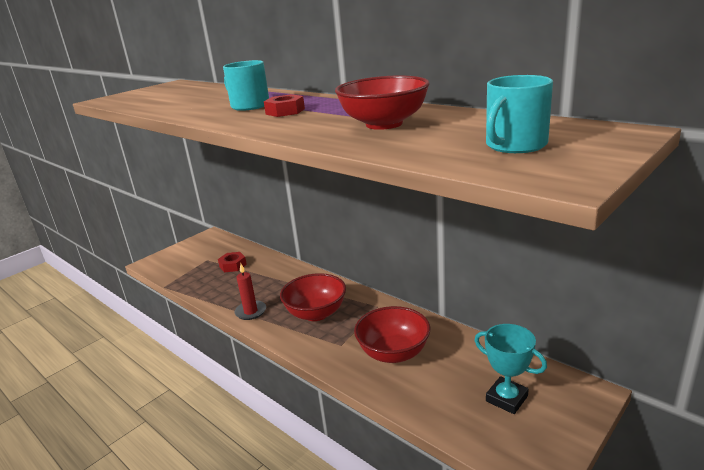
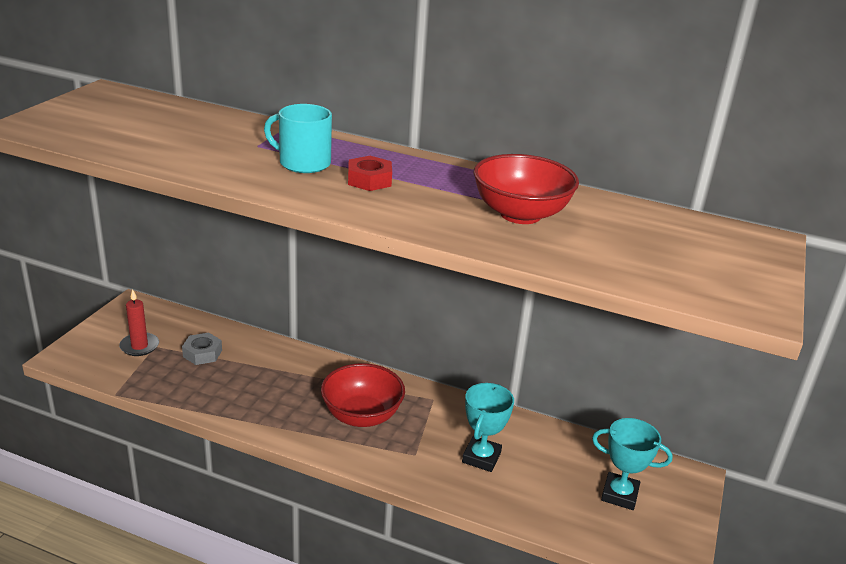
camera: 25 degrees left, 5 degrees up
red nut [218,252,247,272] -> grey nut [182,333,222,365]
red candle [234,264,266,320] -> red candle moved to [119,289,159,356]
red bowl [354,306,430,363] -> turquoise trophy [462,383,514,472]
turquoise mug [486,75,553,153] -> none

